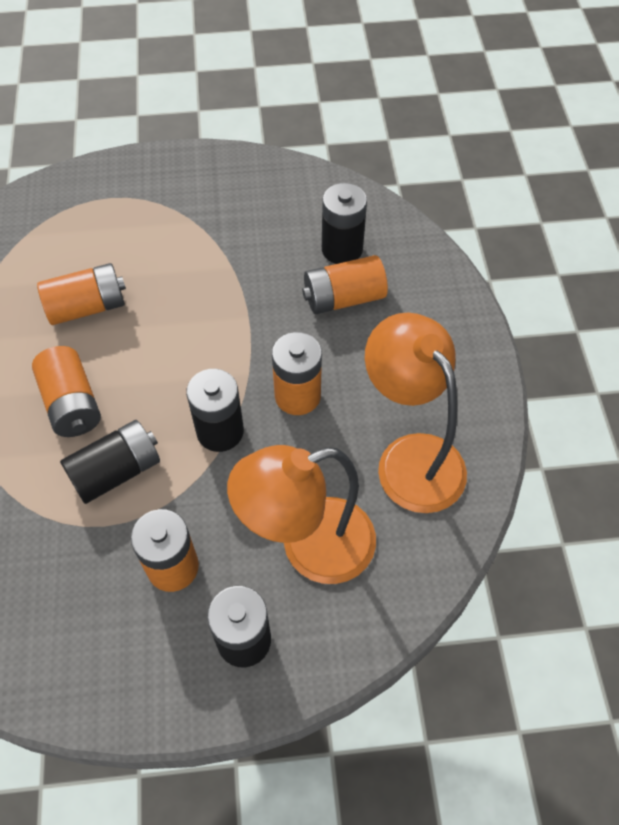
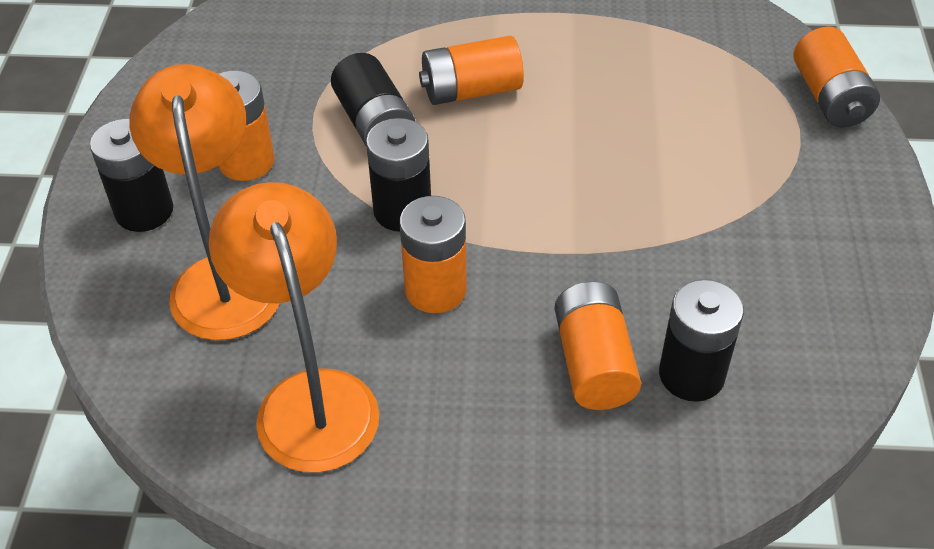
camera: 100 degrees right, 10 degrees down
orange battery [37,263,126,325] -> orange battery moved to [793,27,880,127]
orange lamp [365,313,467,513] -> orange lamp turned 90 degrees counterclockwise [209,182,379,472]

